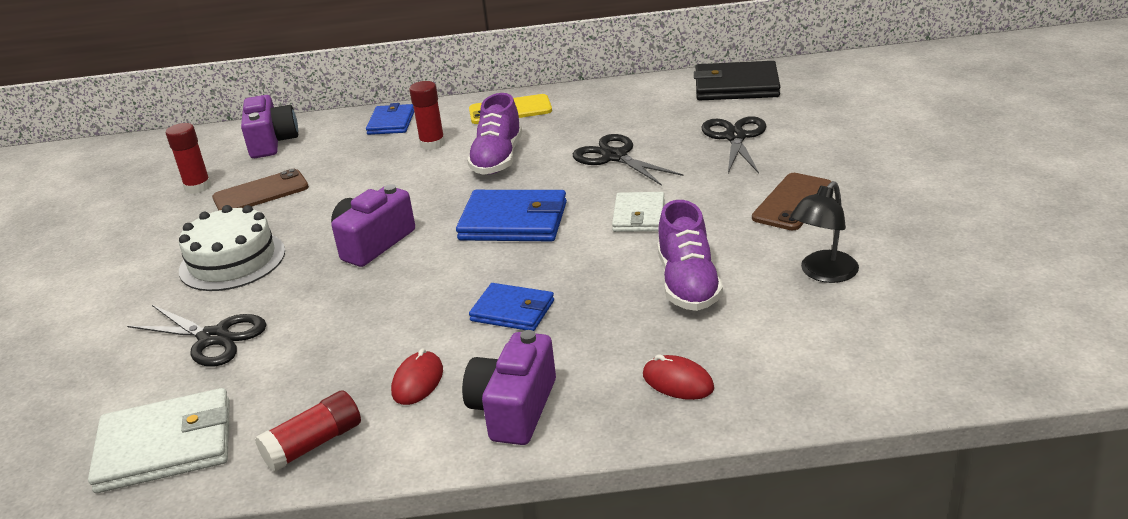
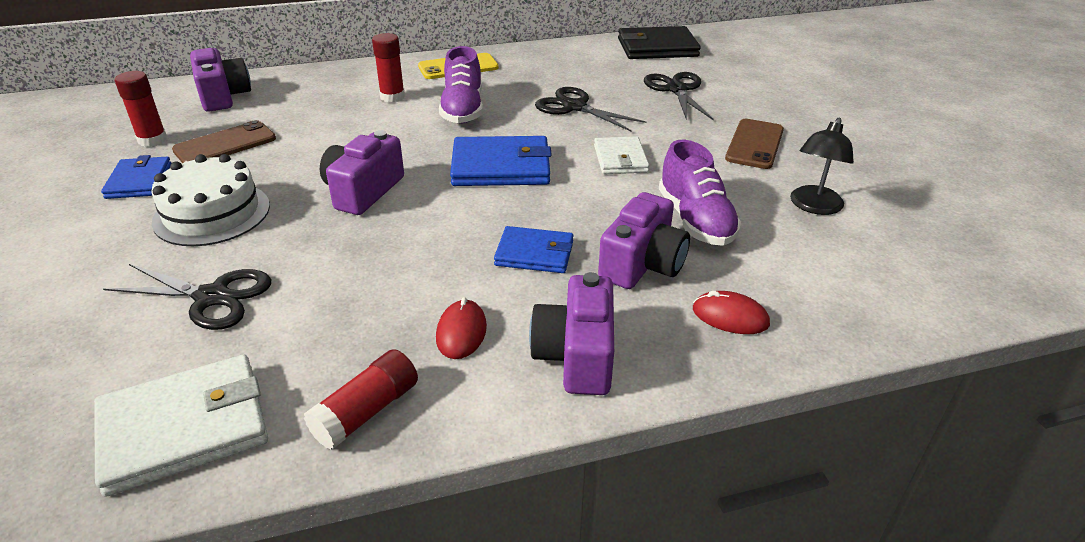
camera: 15 degrees left, 5 degrees up
blue wallet [366,103,414,135] -> blue wallet moved to [101,155,172,199]
none -> purple camera [598,192,690,289]

